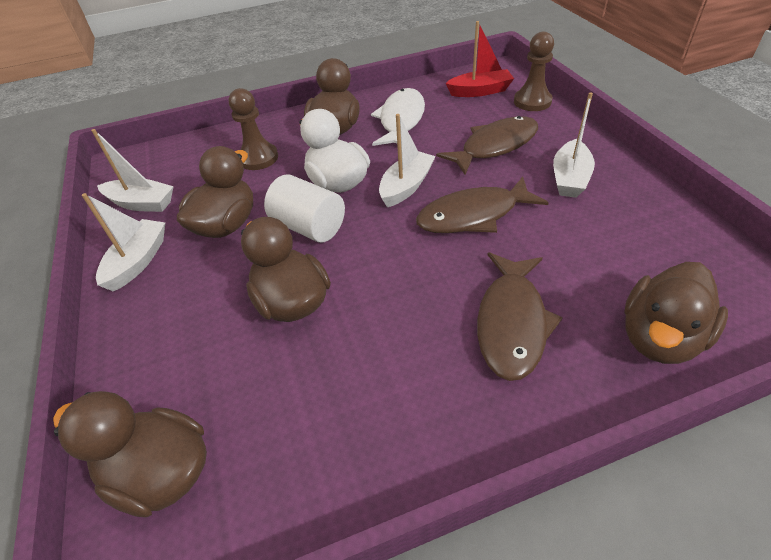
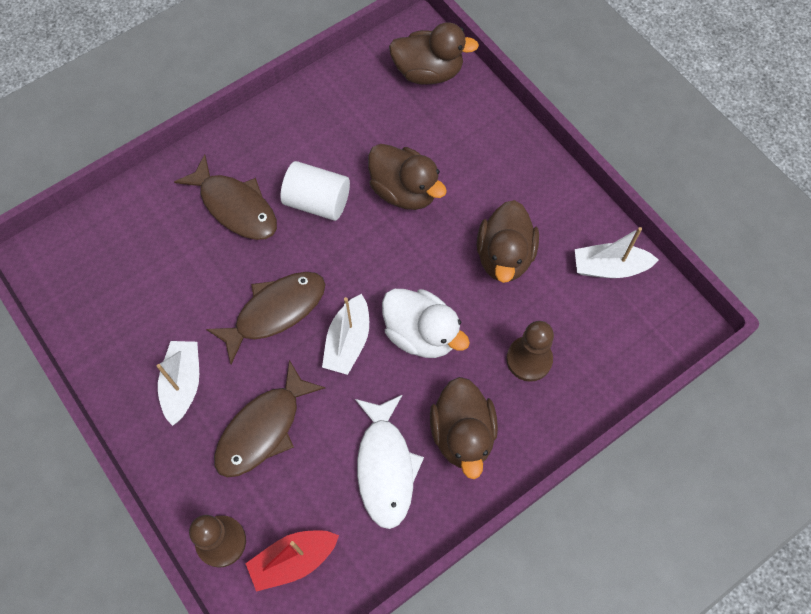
camera: 160 degrees right, 20 degrees up
white boat [82,193,165,292] -> none
white cylinder [264,174,345,242] -> white cylinder moved to [280,161,350,221]
brown fish [477,252,563,381] -> brown fish turned 135 degrees clockwise [174,154,277,240]
brown duck [624,262,728,364] -> none

